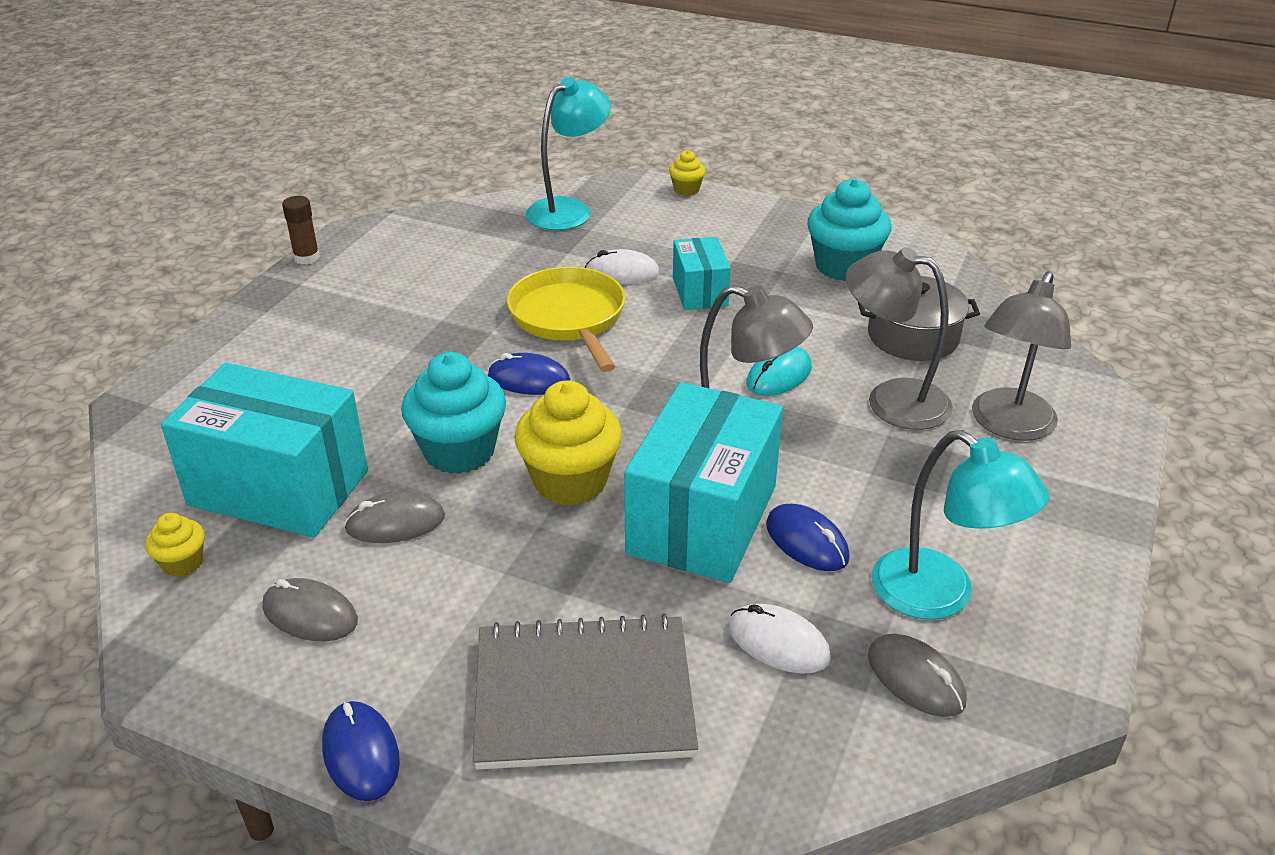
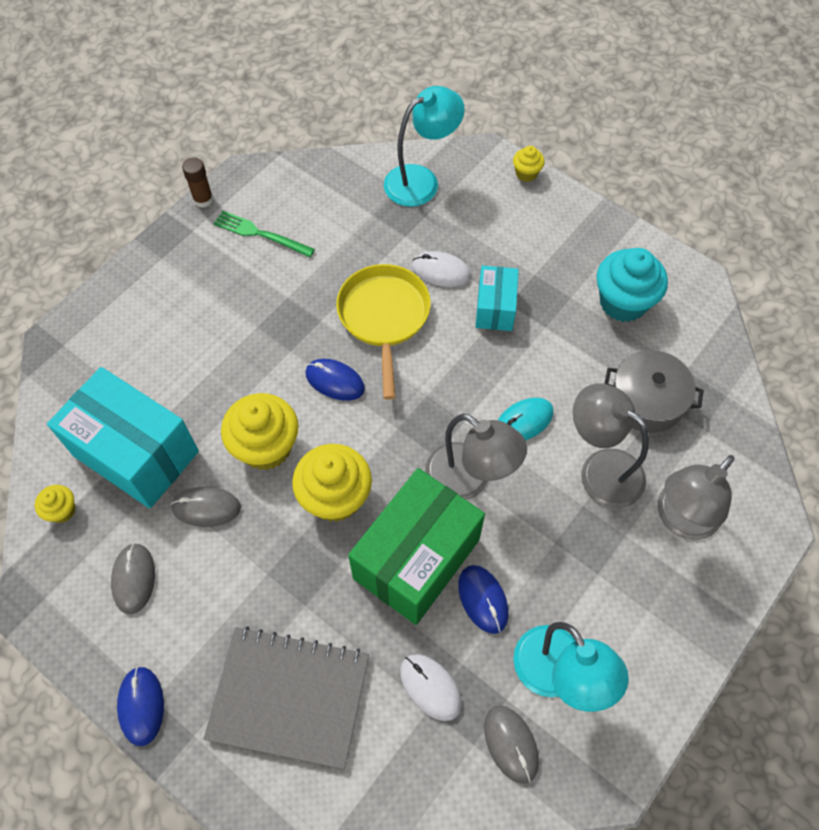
camera: 15 degrees right, 25 degrees up
grey mouse [263,578,358,641] -> grey mouse turned 45 degrees clockwise [111,543,155,615]
turquoise cupcake [401,352,506,474] -> yellow cupcake [221,393,299,470]
turquoise box [624,382,783,583] -> green box [348,468,485,625]
none -> green fork [214,211,315,257]

